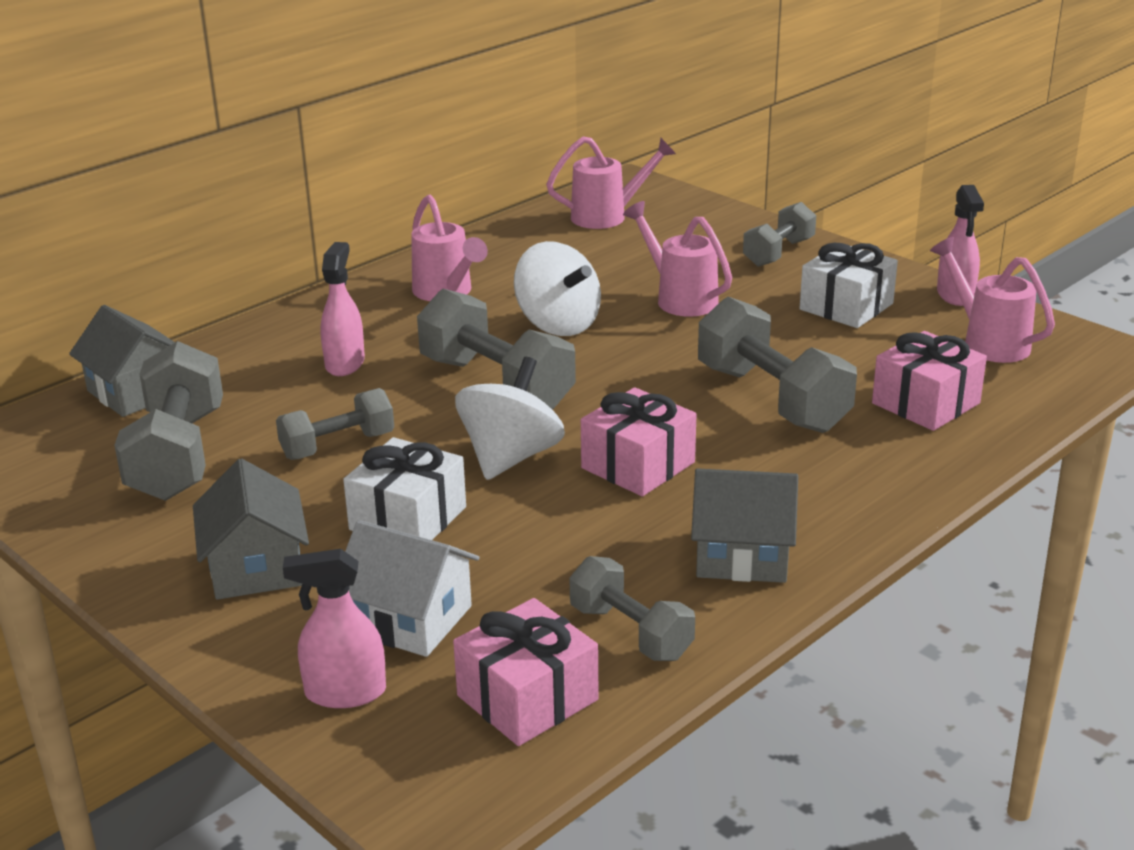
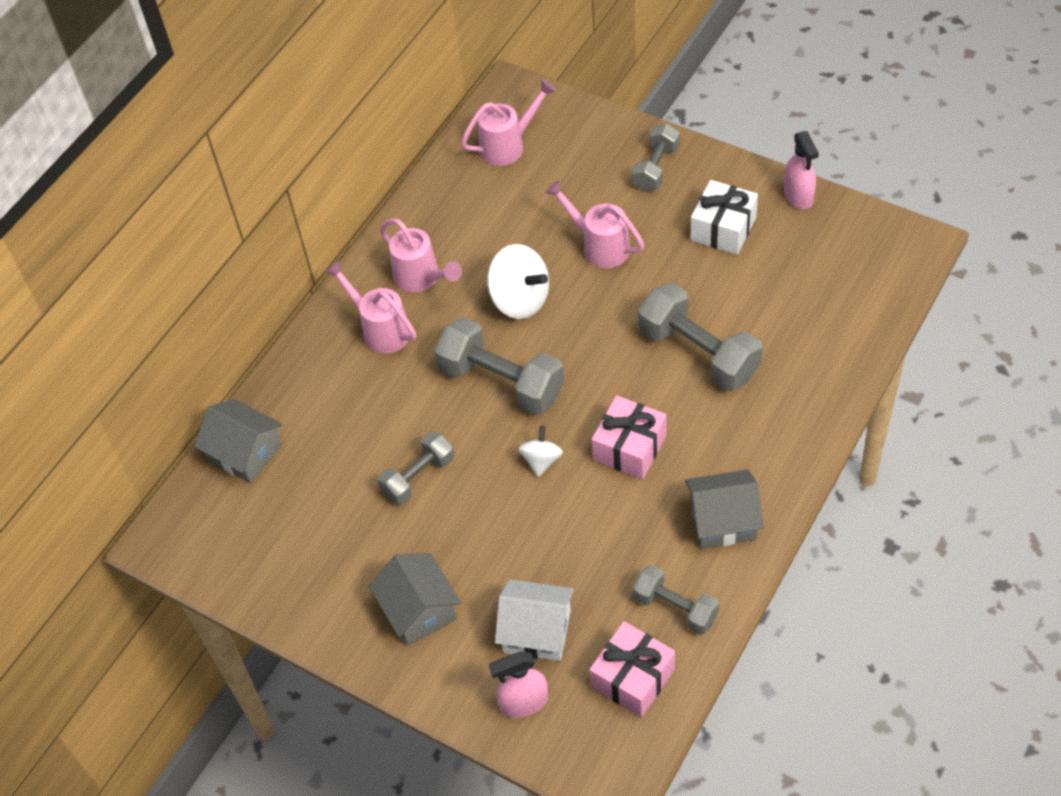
camera: 10 degrees left, 25 degrees up
grey dumbbell [114,341,223,501] -> none
pink spray bottle [320,242,365,376] -> none
white gift [343,437,466,540] -> none
white spinning top [455,357,565,480] -> white spinning top [518,426,563,477], size x0.56
pink gift [872,331,987,431] -> none
pink watering can [930,237,1055,363] -> pink watering can moved to [324,260,416,354]

